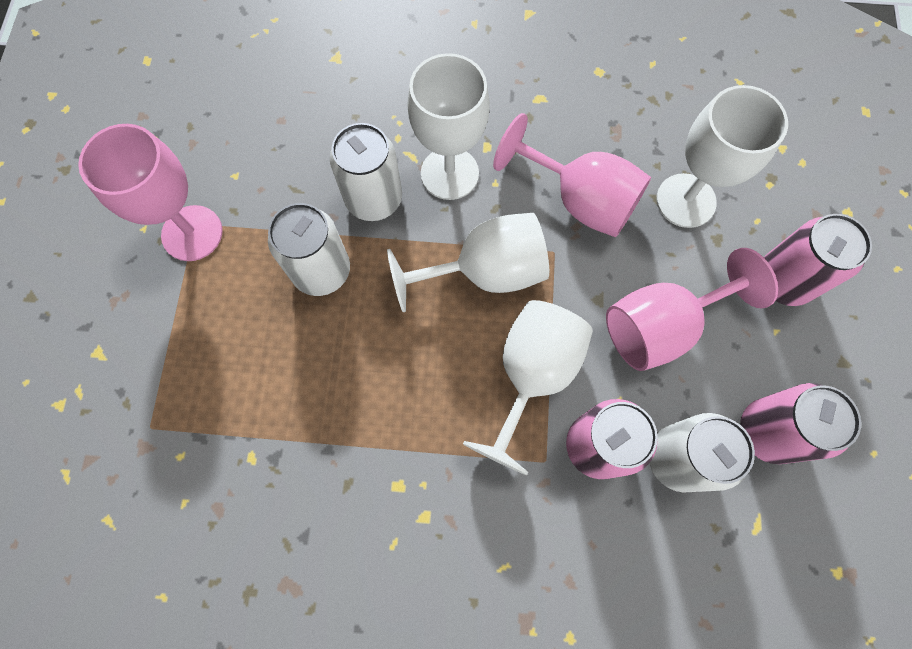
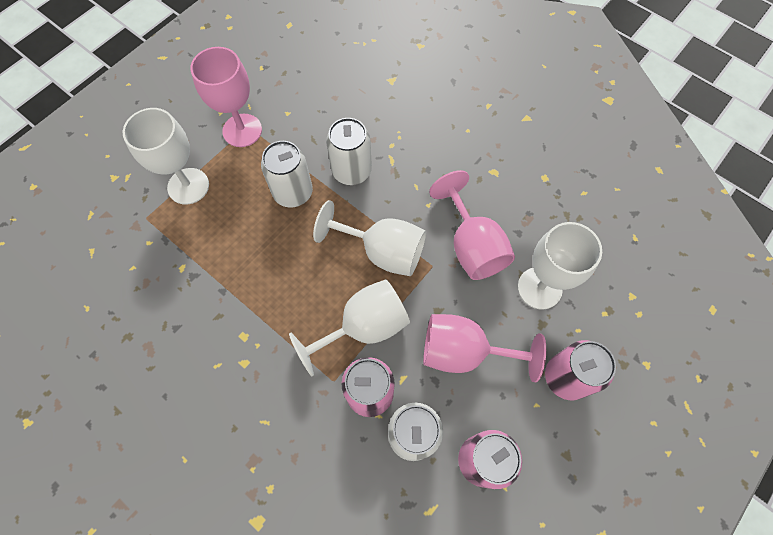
camera: 35 degrees right, 5 degrees down
white goblet [407,53,490,200] -> white goblet moved to [123,108,209,205]

